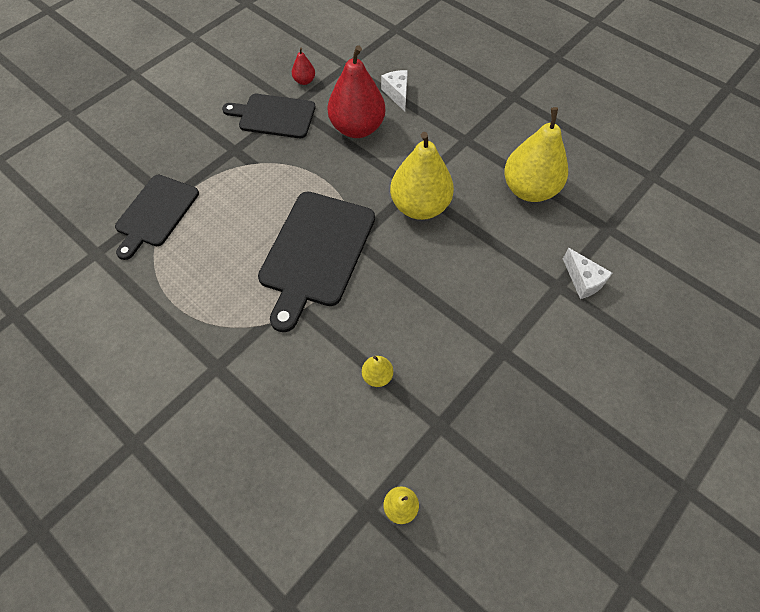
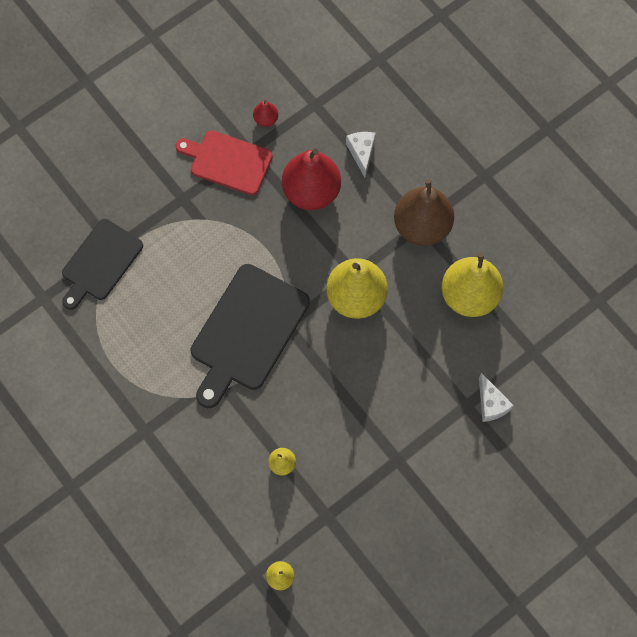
camera: 10 degrees right, 10 degrees up
black cutting board [222,94,316,138] -> red cutting board [175,130,273,195]
none -> brown pear [394,179,454,246]

